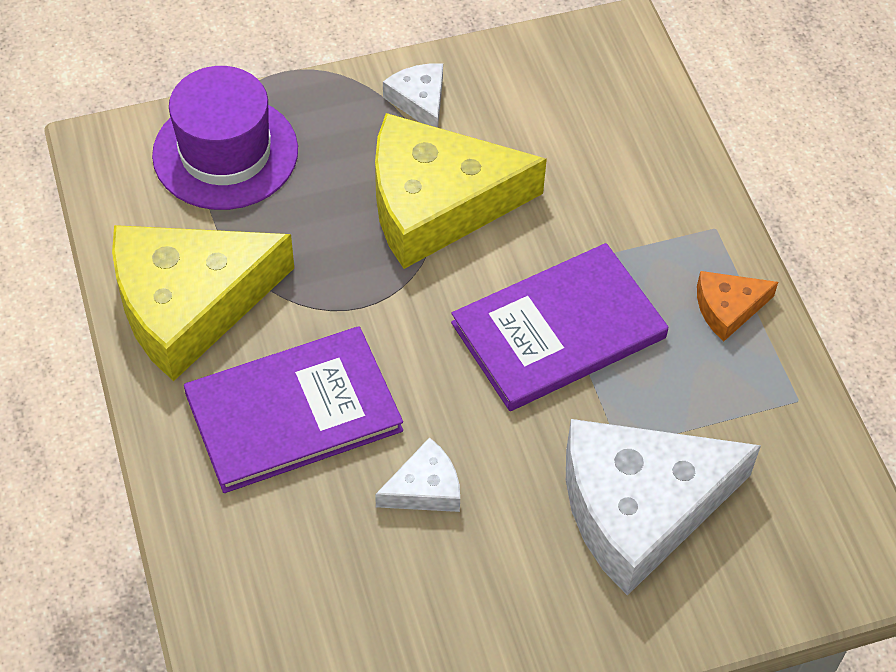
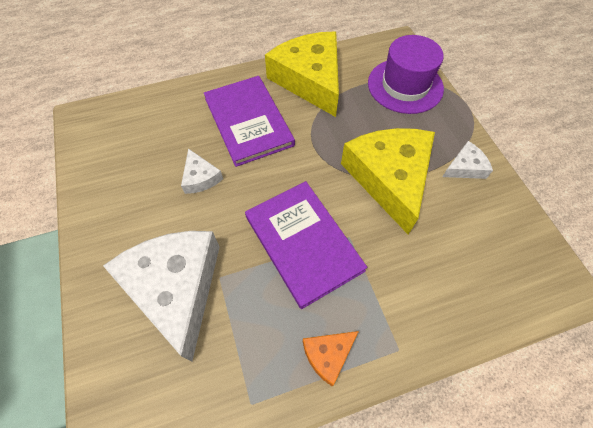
camera: 90 degrees right, 5 degrees up
orange cheese [697,271,778,341] -> orange cheese turned 105 degrees counterclockwise [303,331,359,386]

